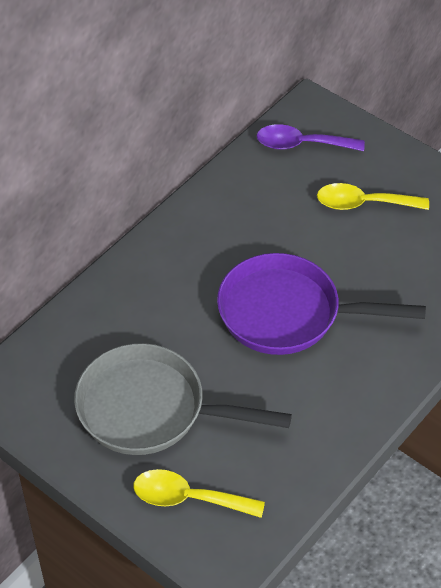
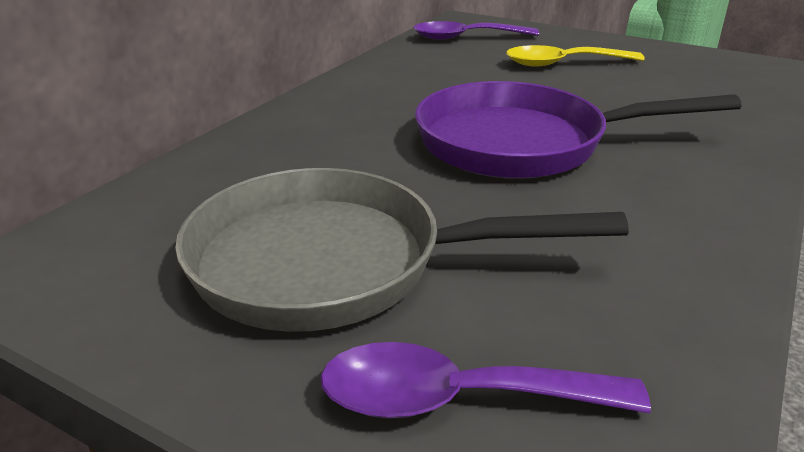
camera: 10 degrees left, 20 degrees down
yellow spoon [133,469,265,518] -> purple spoon [320,342,651,419]

